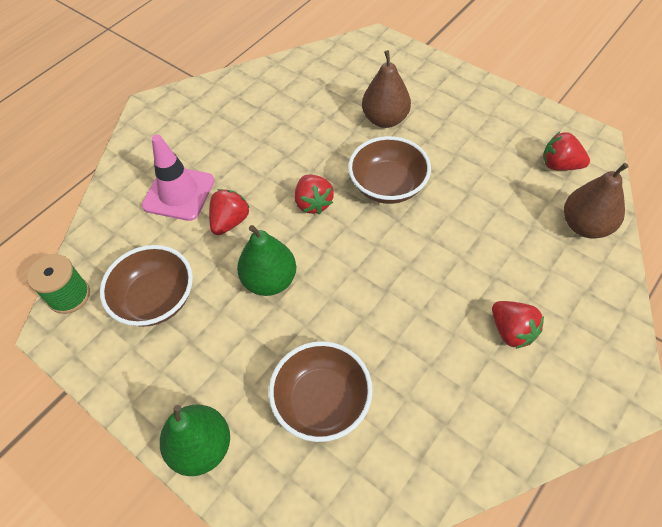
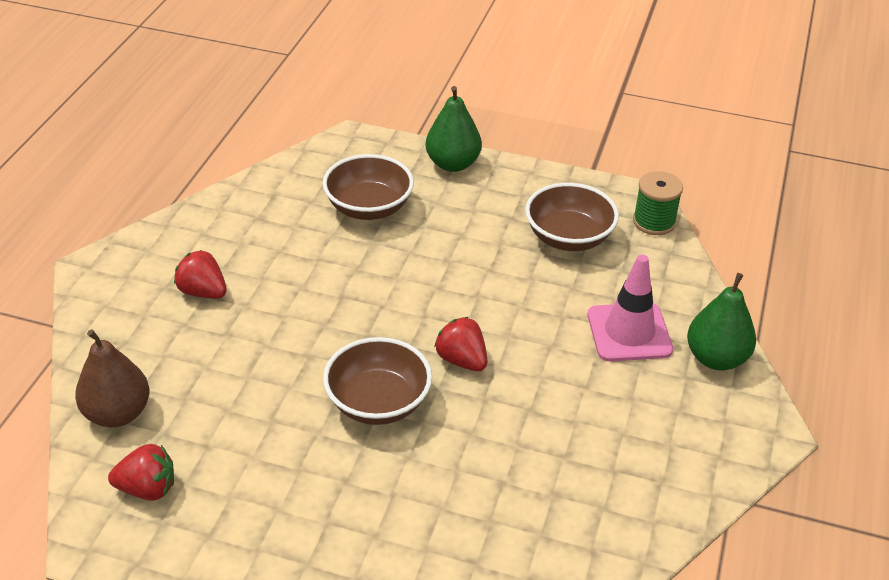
camera: 155 degrees right, 15 degrees down
red strawberry [209,189,250,235] -> none
green pear [237,225,296,296] -> green pear moved to [687,273,756,370]
brown pear [362,50,411,128] -> none

